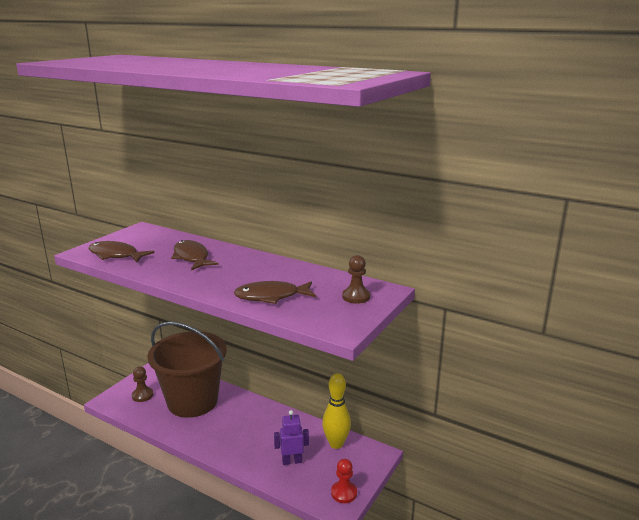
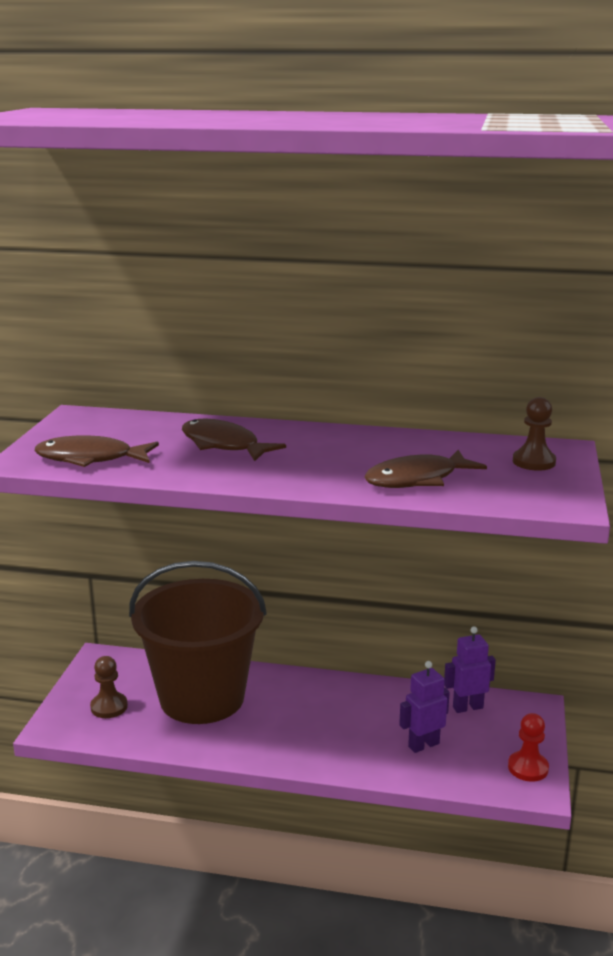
camera: 20 degrees left, 0 degrees up
yellow bowling pin [322,373,351,449] -> purple robot [444,627,496,713]

